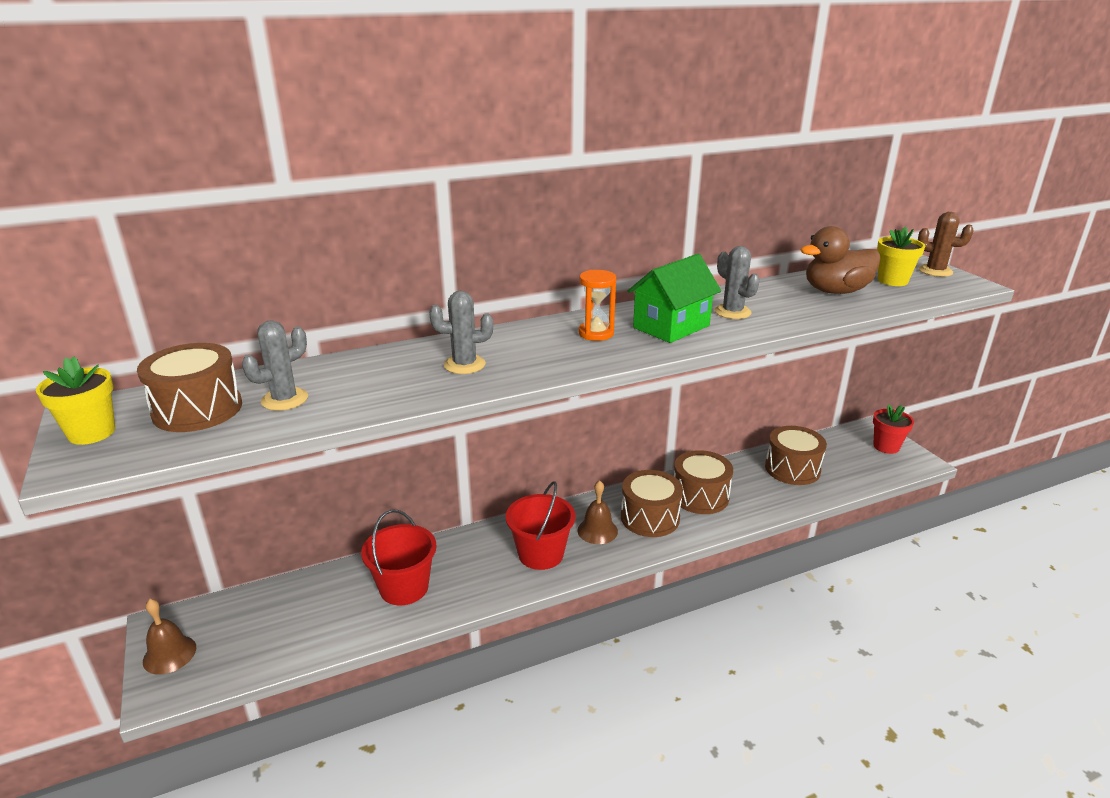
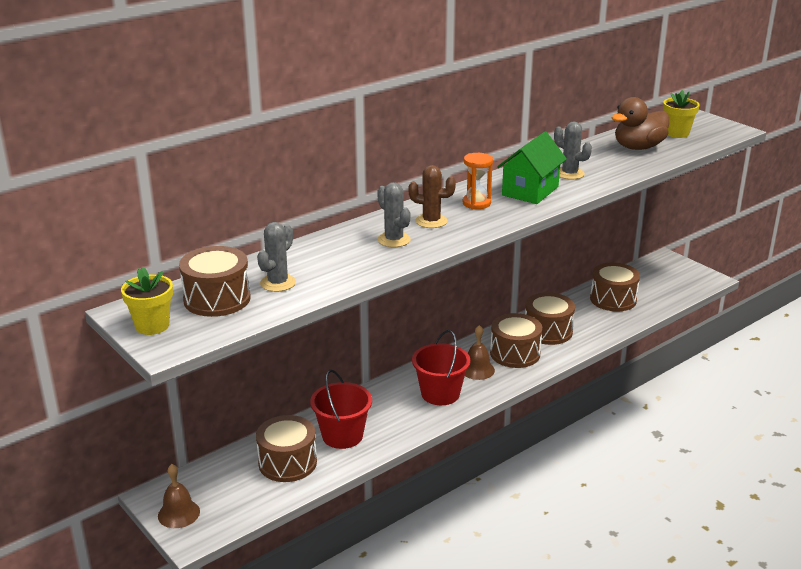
camera: 15 degrees left, 0 degrees up
grey cactus [429,291,493,374] -> grey cactus turned 75 degrees clockwise [377,182,411,247]
red flower pot [873,405,914,454] -> none
brown cactus [918,212,974,277] -> brown cactus moved to [408,165,456,228]
none -> brown drum [256,415,317,482]

